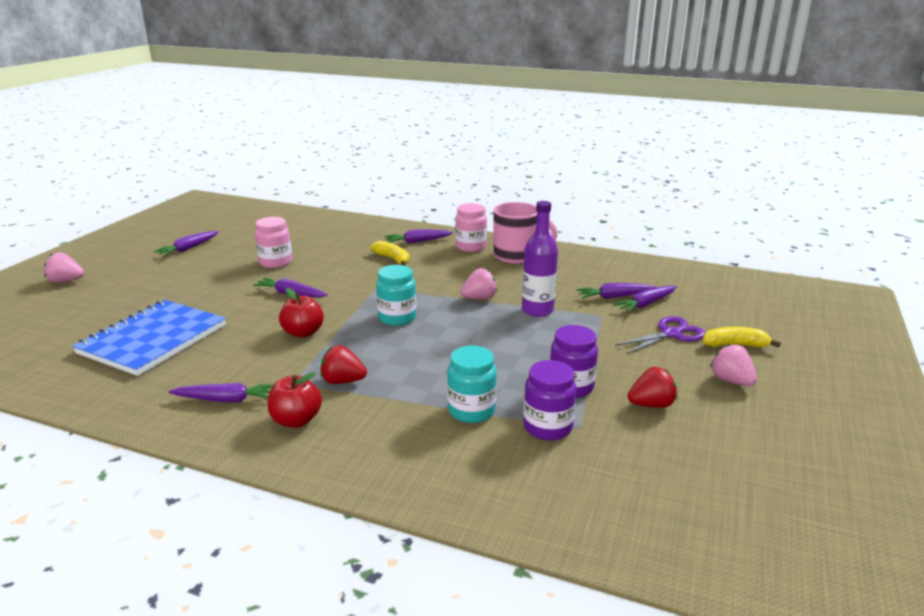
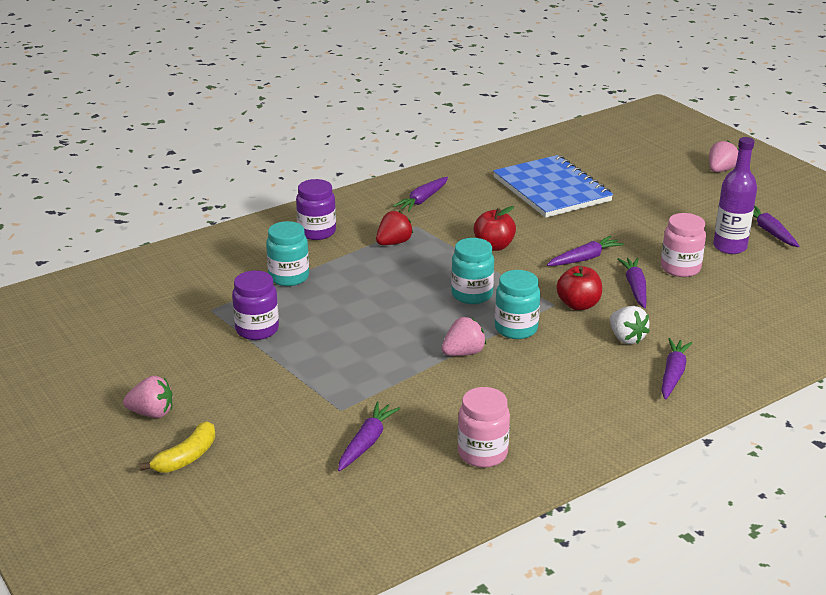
camera: 125 degrees right, 5 degrees up
red apple [267,372,322,428] -> red apple moved to [556,266,602,310]
yellow banana [370,241,409,266] -> white strawberry [610,306,650,344]
pink jar [455,203,487,252] -> pink jar moved to [458,387,510,468]
pink strawberry [460,268,497,299] -> pink strawberry turned 135 degrees counterclockwise [442,317,486,356]
pink mug [493,202,557,264] -> none
purple bottle [522,201,558,317] -> purple bottle moved to [713,137,757,254]
purple jar [523,360,576,441] -> purple jar moved to [296,179,336,240]
purple carrot [613,286,677,313] -> purple carrot moved to [617,257,646,308]
purple scissors [615,316,705,354] -> none
red strawberry [628,367,677,408] -> none
none -> turquoise jar [495,270,540,339]

